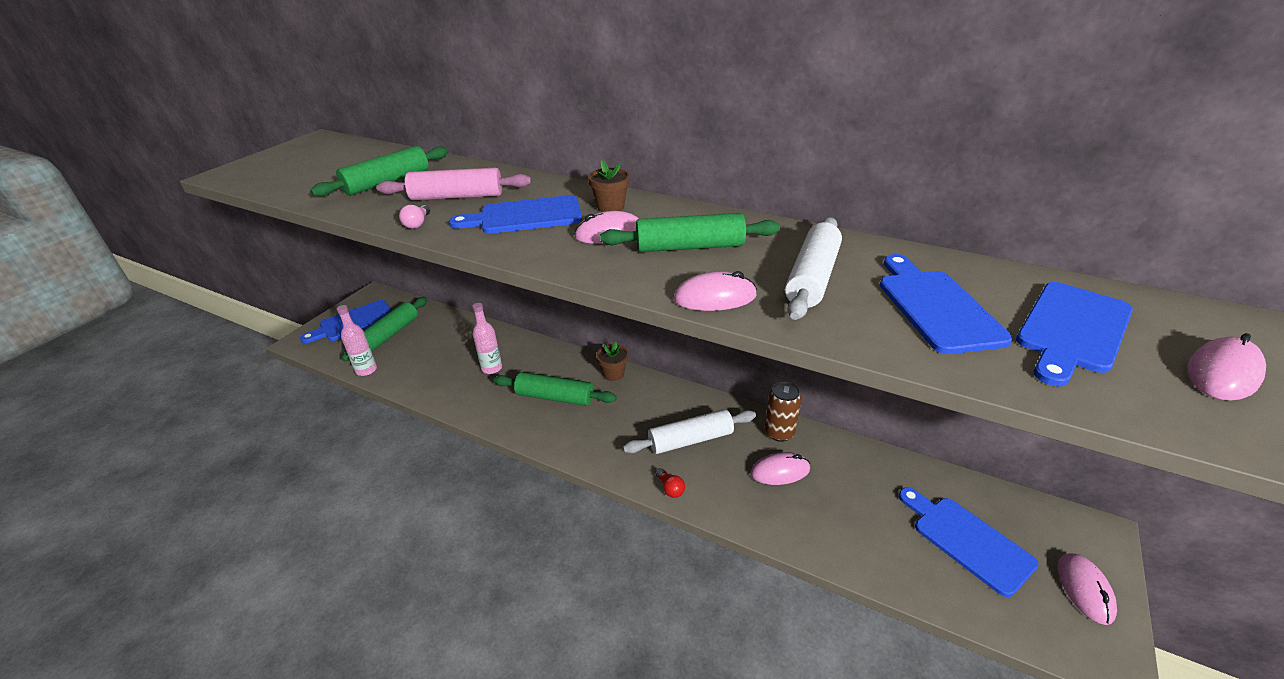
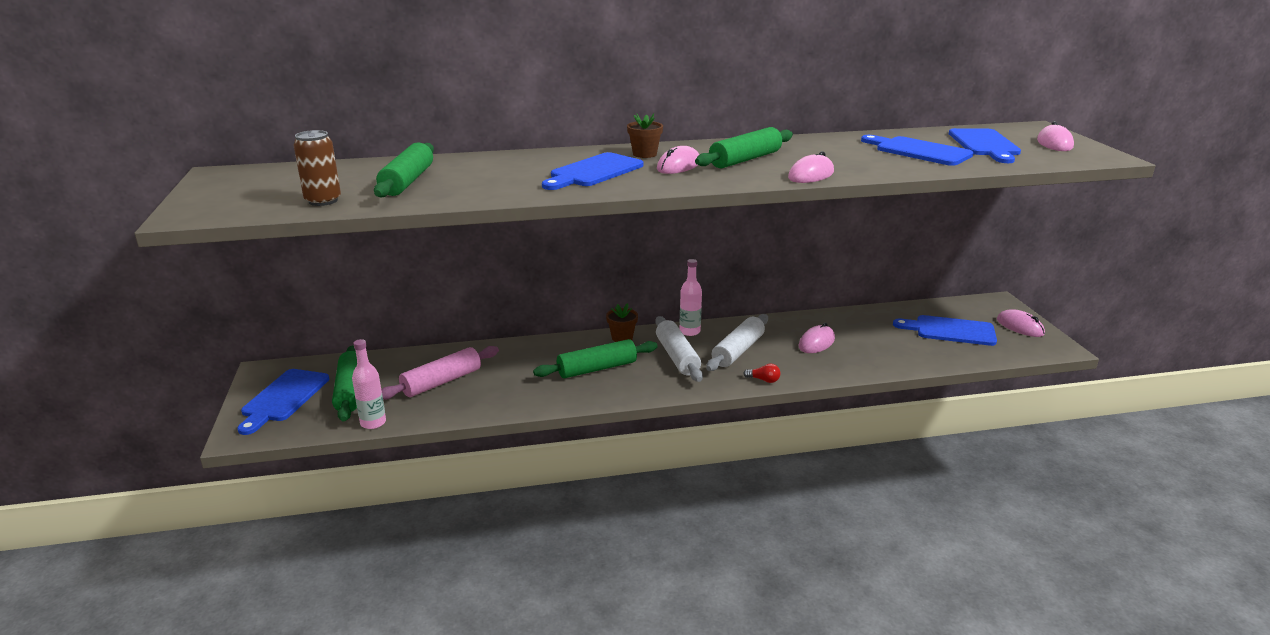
camera: 40 degrees left, 10 degrees down
pink rolling pin [377,168,531,200] -> pink rolling pin moved to [381,346,499,400]
pink light bulb [399,205,430,229] -> none
pink bottle [472,303,502,374] -> pink bottle moved to [680,259,702,336]
brown can [765,381,802,442] -> brown can moved to [294,130,341,206]
white rolling pin [785,217,842,320] -> white rolling pin moved to [655,316,703,382]

